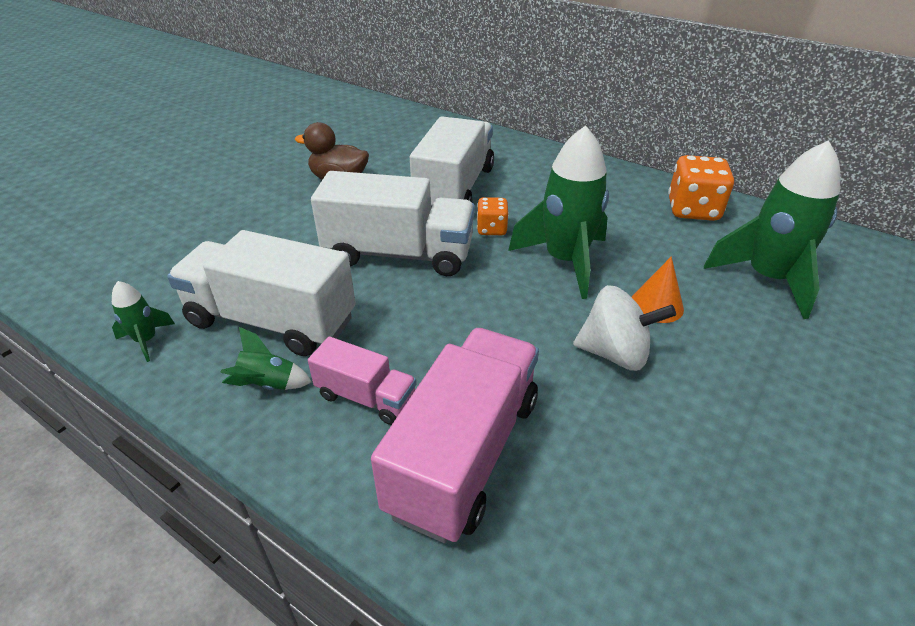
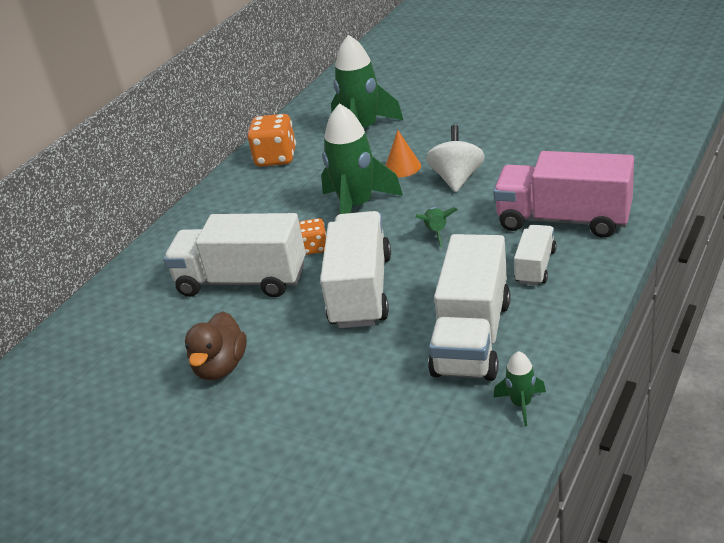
camera: 90 degrees left, 5 degrees down
green rocket [220,327,312,390] -> green rocket moved to [415,207,457,248]
pink truck [308,336,417,425] -> white truck [514,225,557,285]

